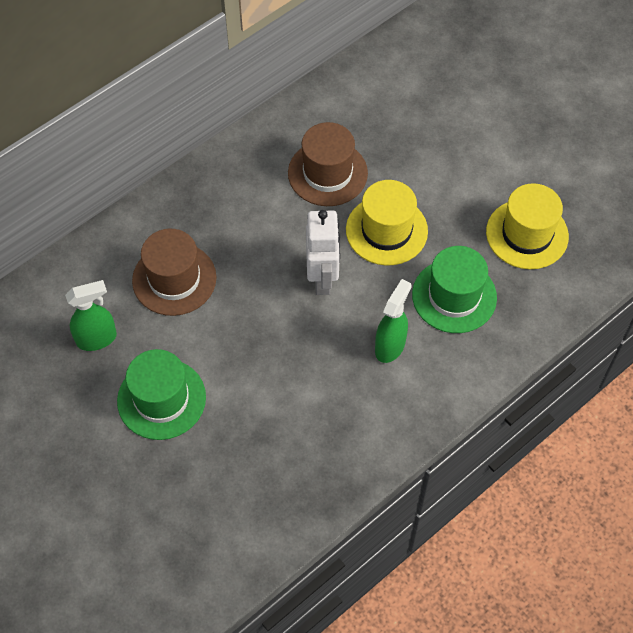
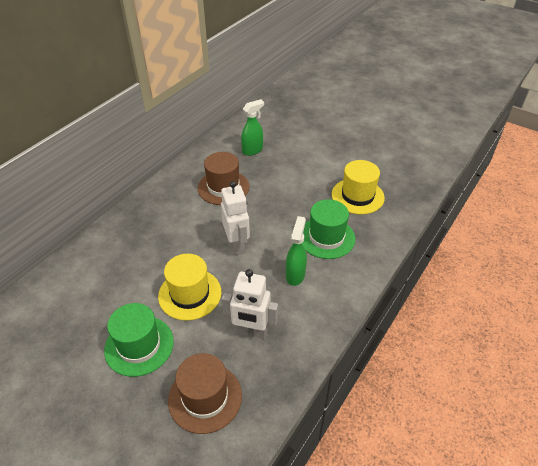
camera: 15 degrees left, 15 degrees down
green spray bottle [65,280,117,351] -> green spray bottle moved to [241,99,264,156]
brown hat [132,229,216,316] -> brown hat moved to [168,353,242,434]
yellow hat [346,180,428,266] -> yellow hat moved to [158,254,221,321]
none -> white robot [222,269,278,339]

